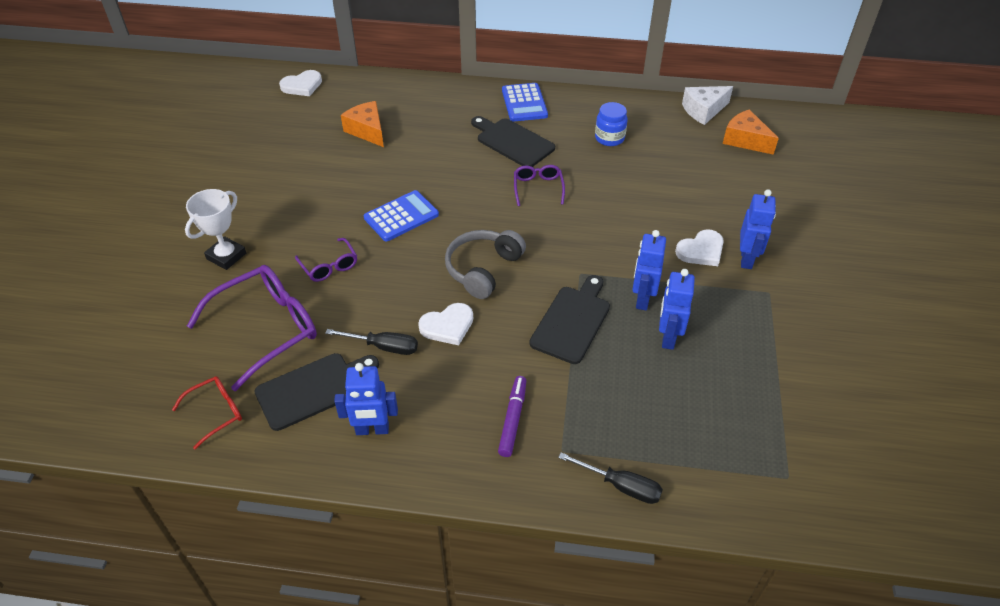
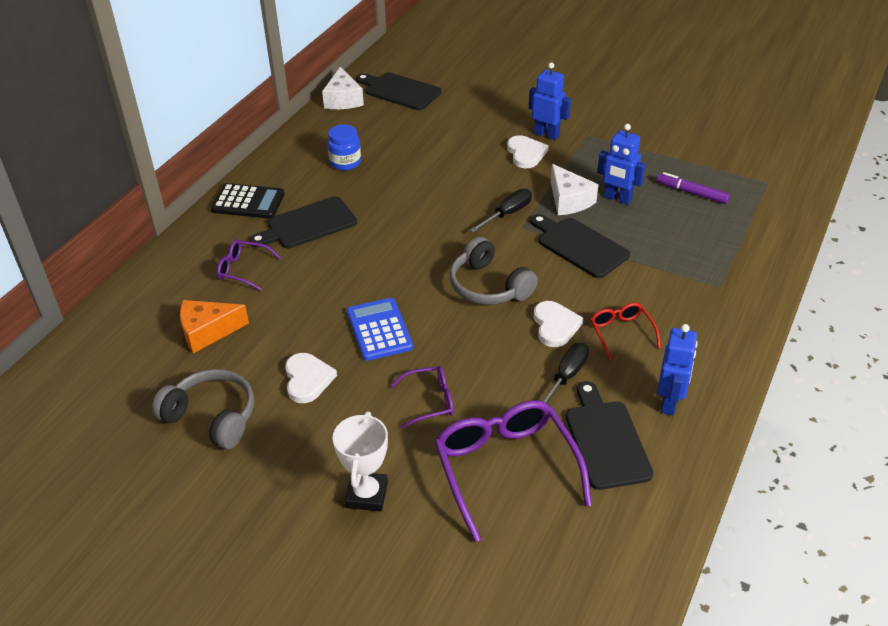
camera: 70 degrees left, 5 degrees down
red glasses [172,376,242,449] -> red glasses moved to [590,302,661,360]
white trophy [185,189,246,270] -> white trophy turned 45 degrees clockwise [333,412,388,511]
white heart [279,70,322,96] -> white heart moved to [285,353,337,403]
purple marker [498,376,526,457] -> purple marker moved to [656,172,730,204]
blue calculator [502,83,548,122] -> black calculator [211,183,285,219]
purple glasses [514,165,565,206] -> purple glasses moved to [217,240,281,291]
black screwdriver [558,452,663,504] -> black screwdriver moved to [470,189,532,233]
blue robot [632,230,666,310] -> white cheese [551,164,598,215]
orange cheese [723,109,779,155] -> black cutting board [356,72,441,110]
none -> grey headphones [152,369,254,449]

